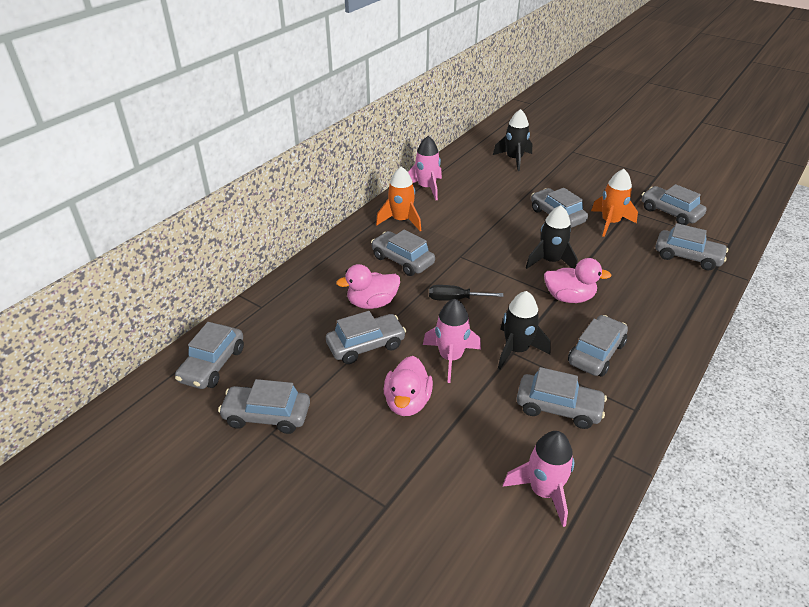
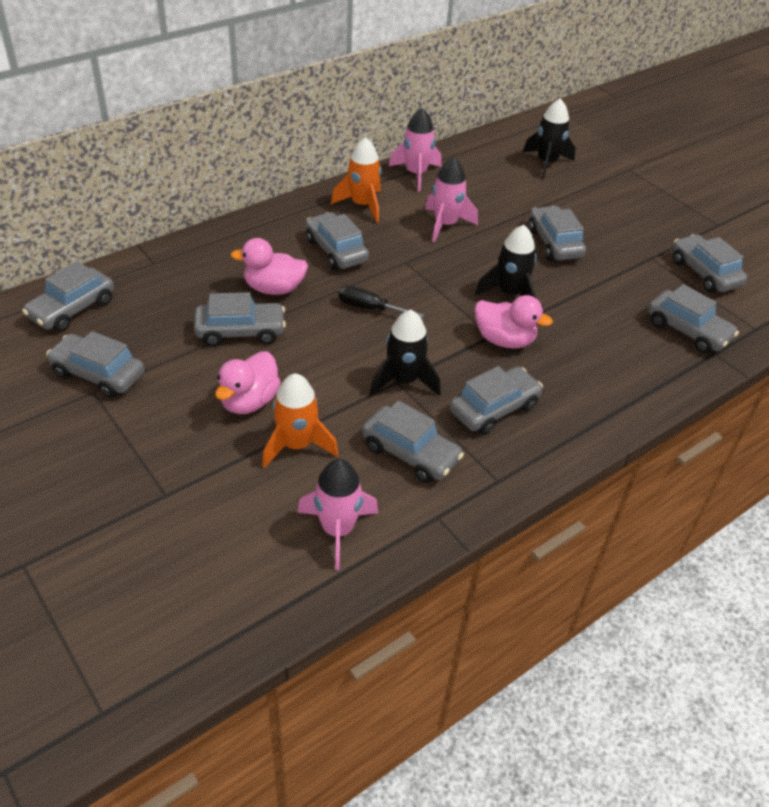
camera: 15 degrees right, 5 degrees up
pink rocket [423,299,481,383] -> pink rocket moved to [425,157,478,242]
orange rocket [591,169,638,237] -> orange rocket moved to [262,373,338,468]

